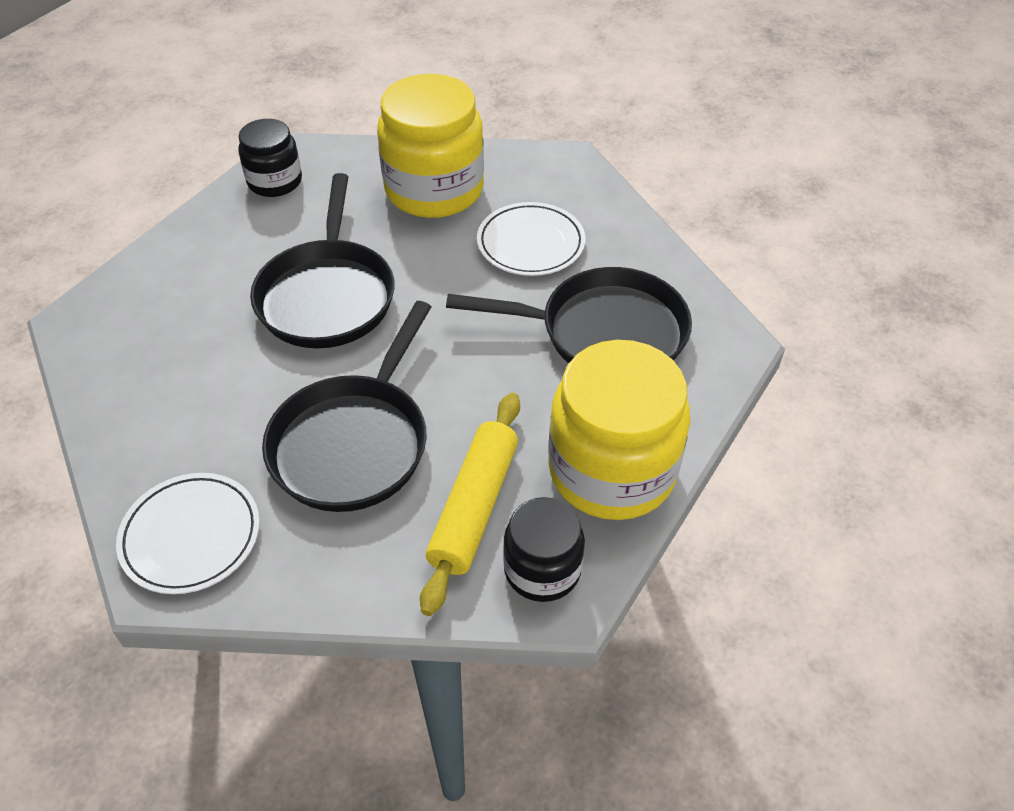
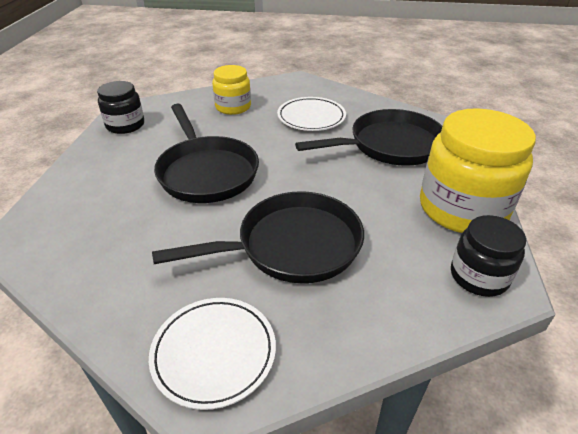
camera: 25 degrees left, 10 degrees down
black pan [262,301,431,512] -> black pan turned 105 degrees counterclockwise [152,191,364,283]
yellow jar [377,74,484,218] -> yellow jar [212,65,251,115], size x0.56
yellow rolling pin [420,393,520,616] -> none

